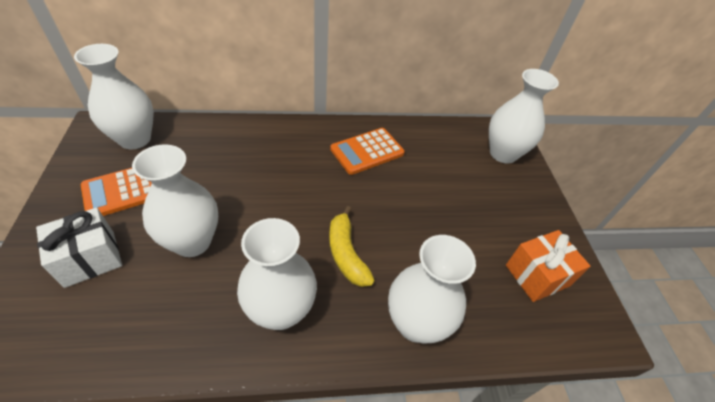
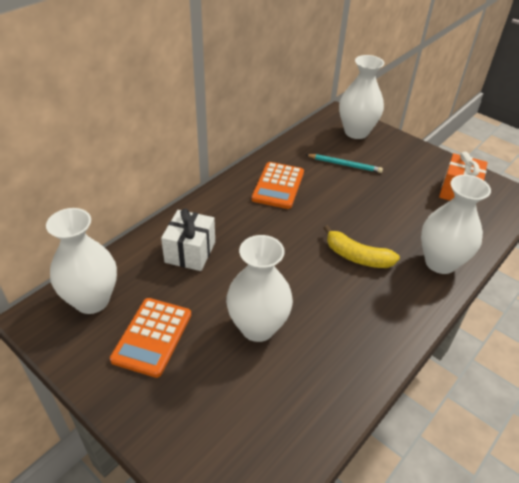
camera: 40 degrees left, 5 degrees down
white gift [36,207,122,288] -> white gift moved to [161,208,215,271]
white vase [237,218,317,330] -> none
none -> turquoise pencil [305,154,383,173]

